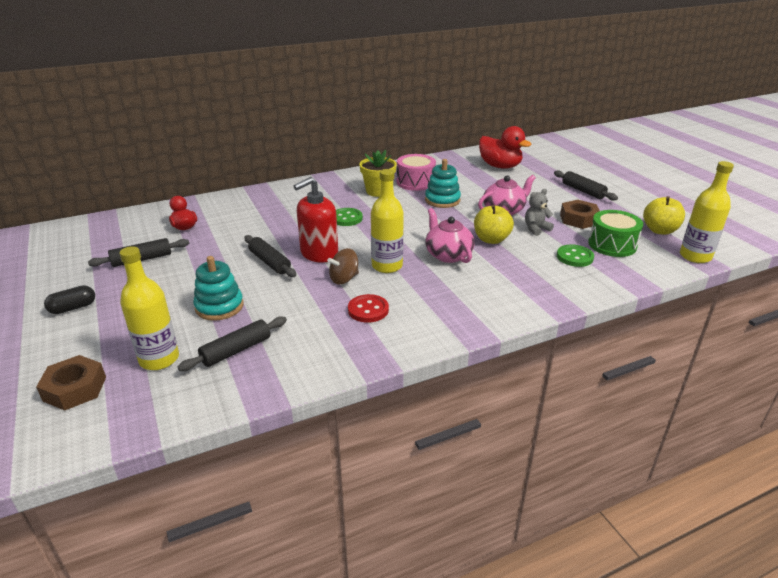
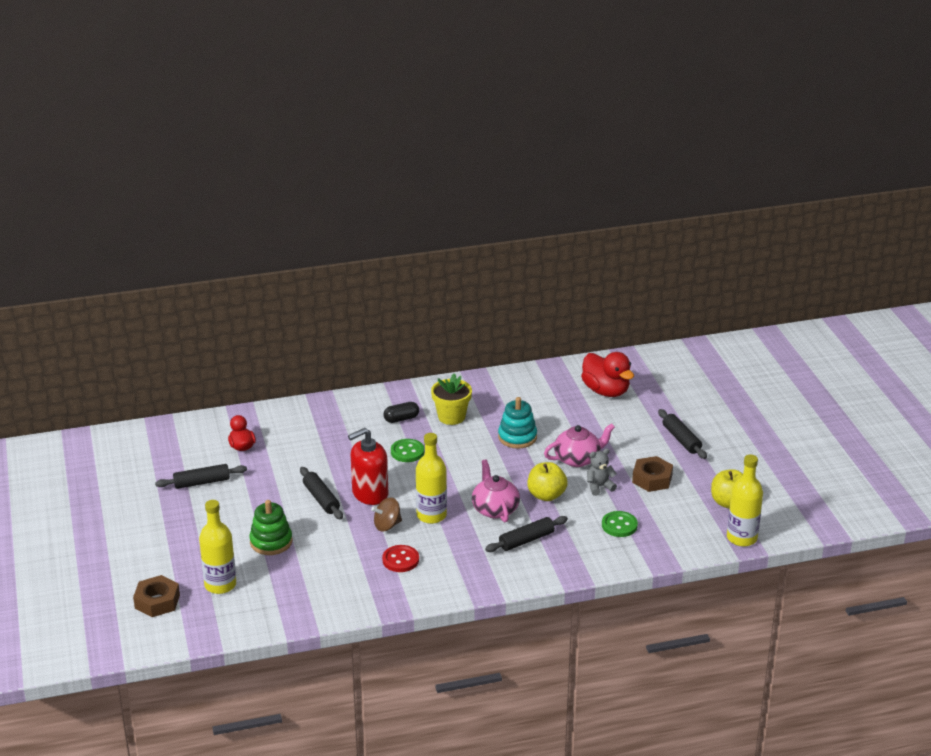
camera: 10 degrees right, 0 degrees up
black capsule [44,285,95,314] -> black capsule moved to [383,402,419,423]
black rolling pin [178,316,287,371] -> black rolling pin moved to [485,516,568,552]
turquoise stacking toy [193,256,243,321] -> green stacking toy [249,500,293,555]
pink drum [397,154,436,191] -> none
green drum [588,210,643,257] -> none

